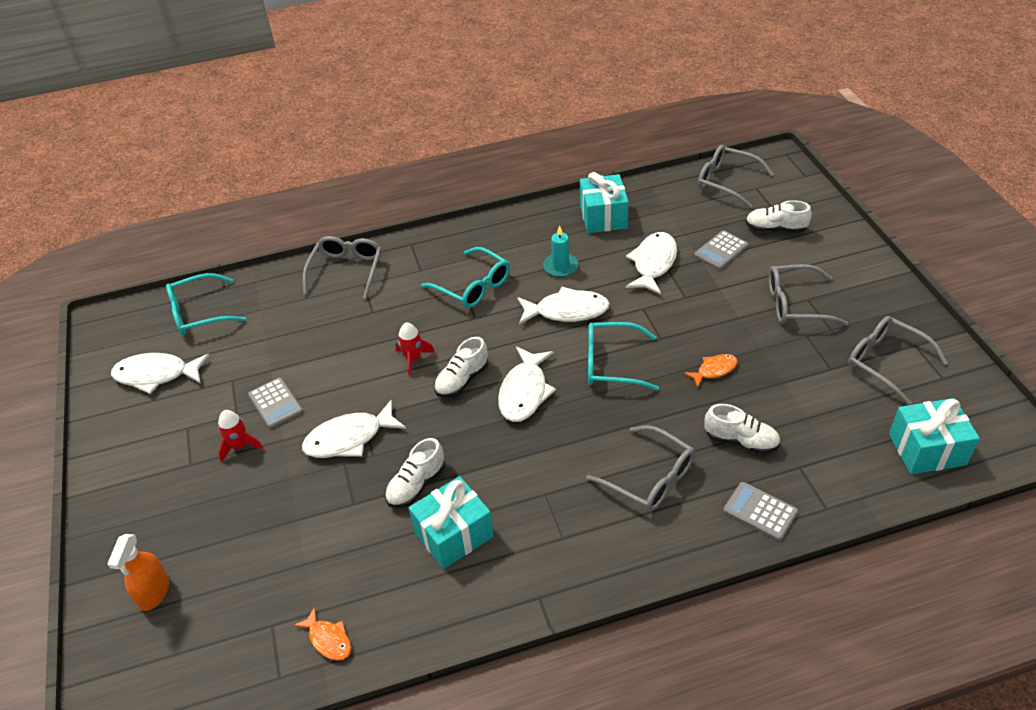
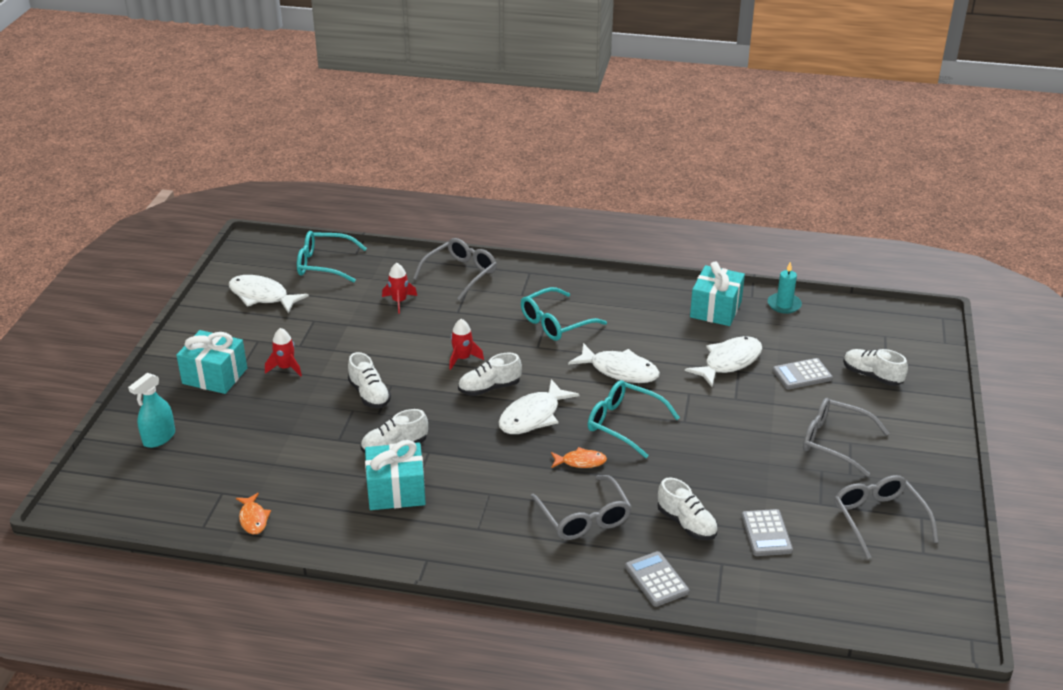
camera: 25 degrees right, 10 degrees down
orange spray bottle [108,534,169,611] -> turquoise spray bottle [128,373,175,448]
grey calculator [248,378,303,429] -> grey calculator moved to [741,509,793,556]
white fish [302,399,406,458] -> white shoe [348,352,391,408]
turquoise glasses [421,247,510,308] -> turquoise glasses turned 75 degrees clockwise [521,287,607,341]
turquoise candle [543,225,578,277] -> turquoise candle moved to [768,262,802,314]
orange fish [684,354,738,388] -> orange fish moved to [551,447,607,468]
grey glasses [698,145,774,208] -> none
turquoise gift [889,398,980,474] -> turquoise gift moved to [176,330,247,394]
none -> red rocket [382,263,417,313]

